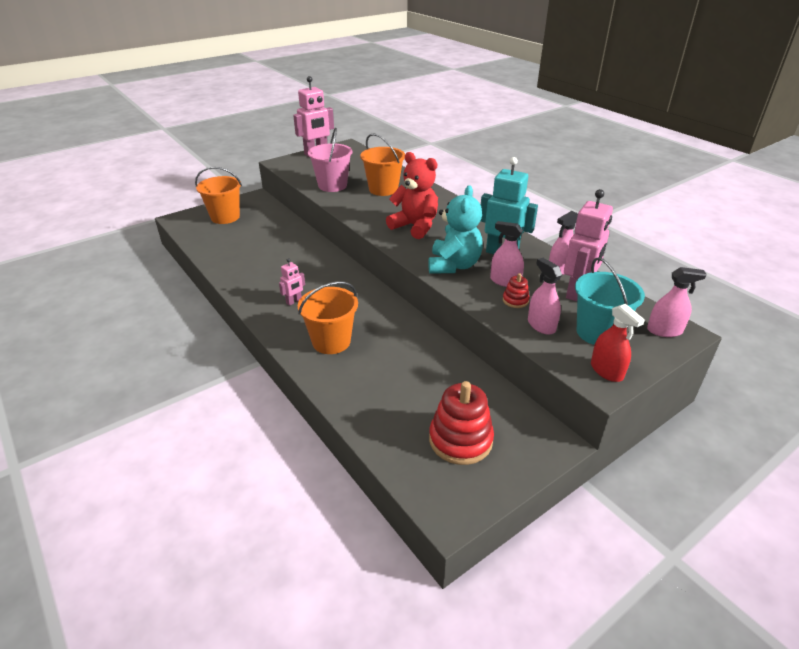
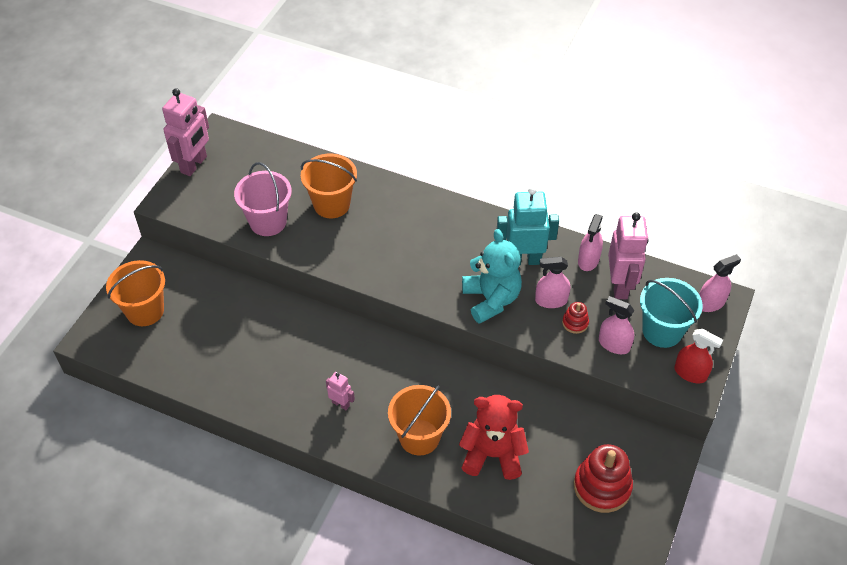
camera: 30 degrees left, 15 degrees up
pink robot [279,258,305,306] -> pink robot turned 75 degrees counterclockwise [326,372,355,410]
red teddy bear [386,152,438,239] -> red teddy bear moved to [459,395,529,480]

